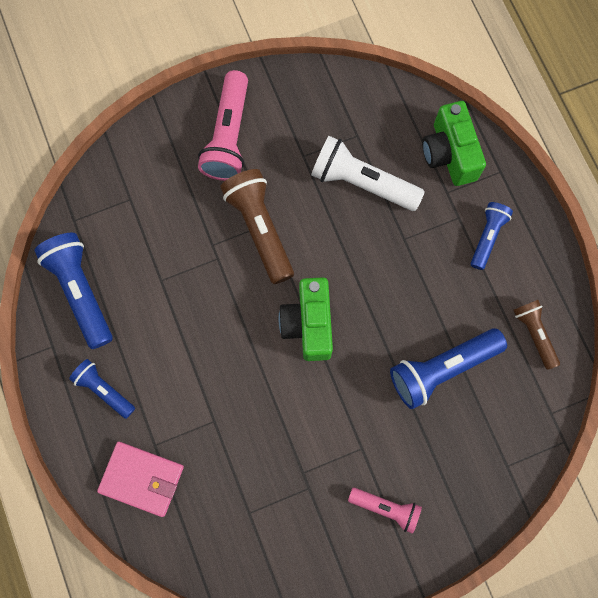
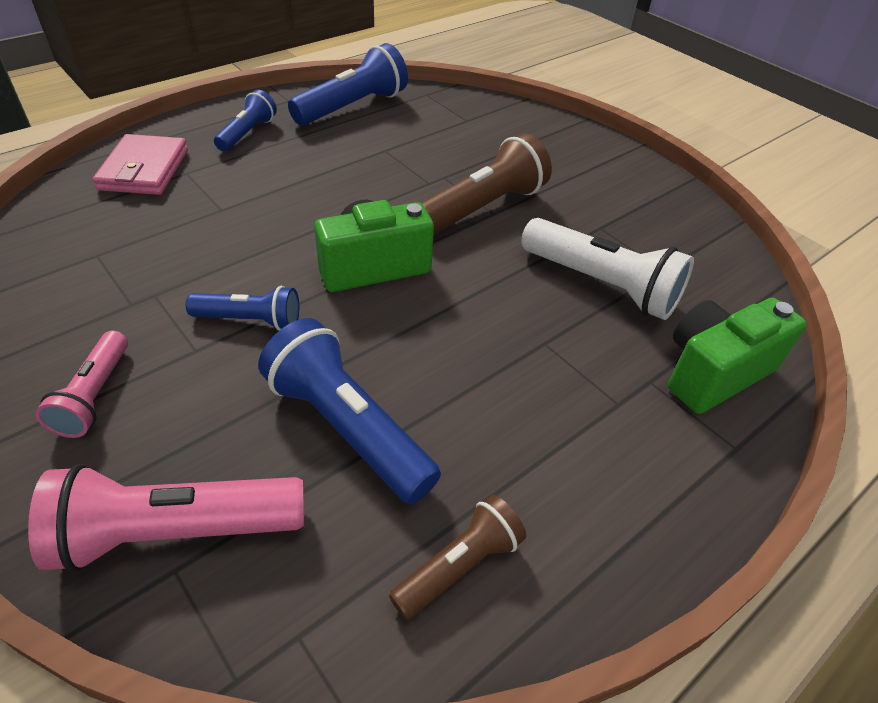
camera: 70 degrees right, 30 degrees down
pink flashlight [198,70,248,181] -> pink flashlight moved to [28,464,304,573]
white flashlight [311,136,425,211] -> white flashlight turned 120 degrees clockwise [521,218,694,320]
blue flashlight [471,202,513,270] -> blue flashlight moved to [186,286,299,331]

